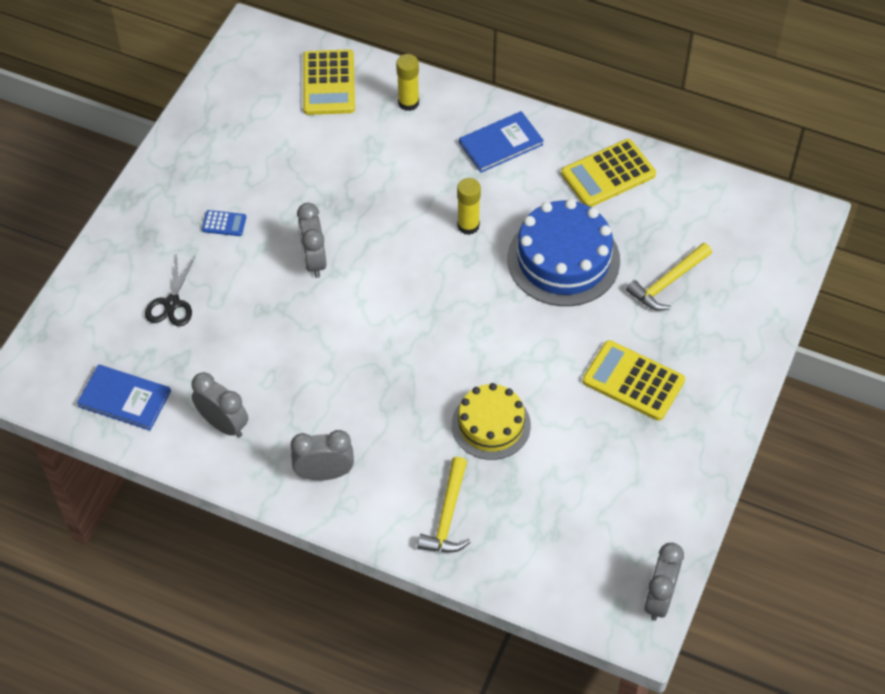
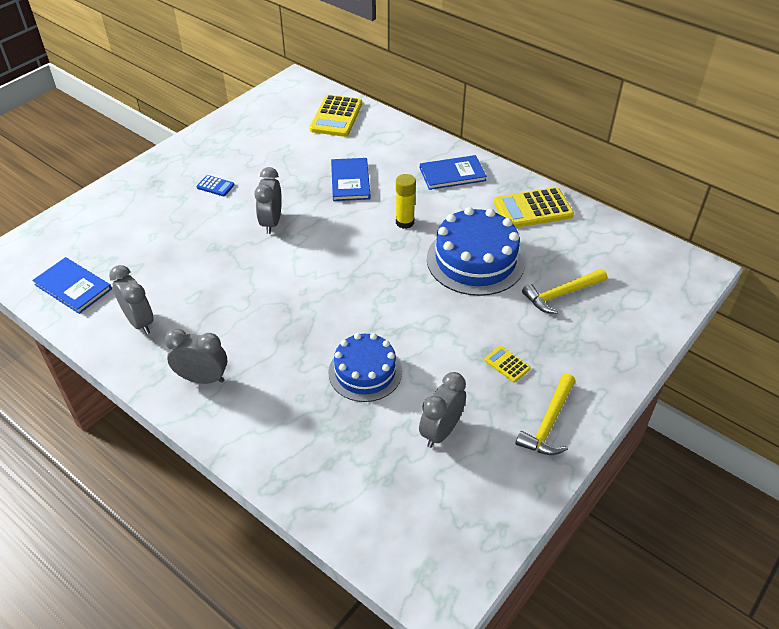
camera: 15 degrees right, 10 degrees down
black scissors [145,255,195,326] -> none
yellow glue stick [396,54,419,111] -> none
yellow hammer [417,457,471,553] -> yellow hammer moved to [515,374,575,455]
yellow cake [452,383,531,460] -> blue cake [328,333,402,402]
yellow calculator [582,340,685,421] -> yellow calculator [484,346,531,383], size x0.48
grey clock [644,543,684,621] -> grey clock moved to [419,372,466,448]
none -> blue book [331,158,371,201]

